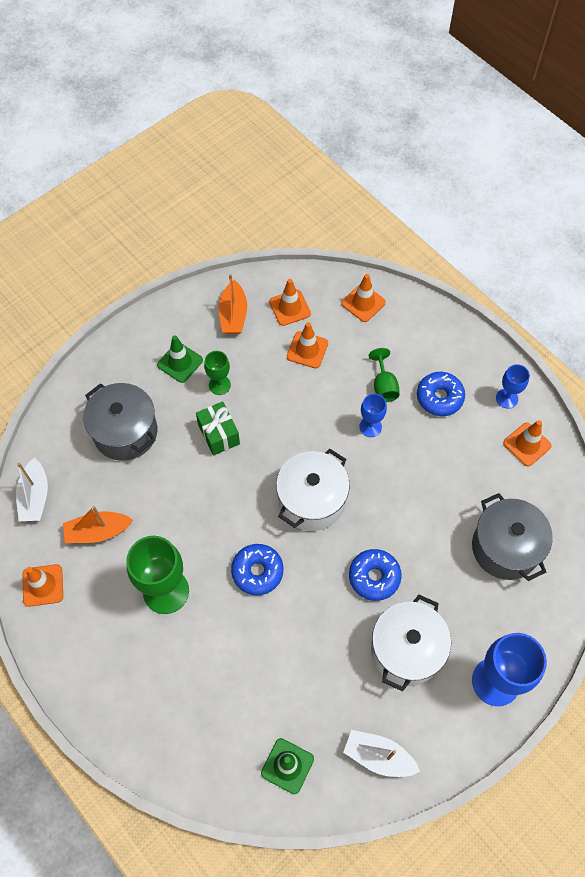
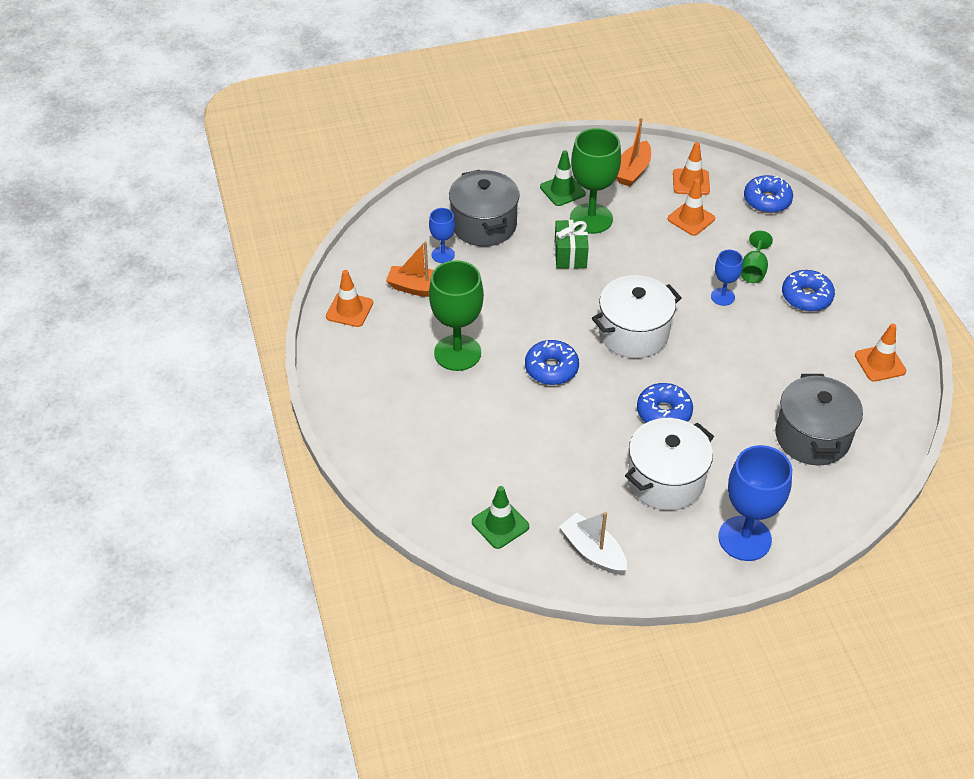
camera: 25 degrees right, 15 degrees down
white boat [16,457,48,521] -> none
green goblet [204,351,231,395] -> green goblet [570,128,621,234], size x1.89
orange traffic cone [341,274,386,322] -> blue donut [744,175,793,213]
blue goblet [496,364,530,409] -> blue goblet moved to [429,208,455,263]

